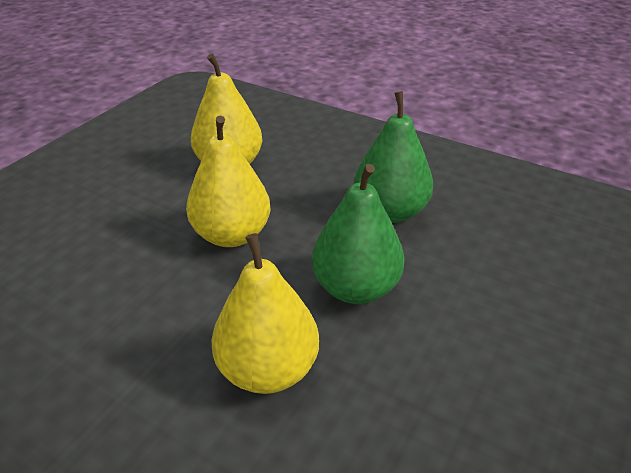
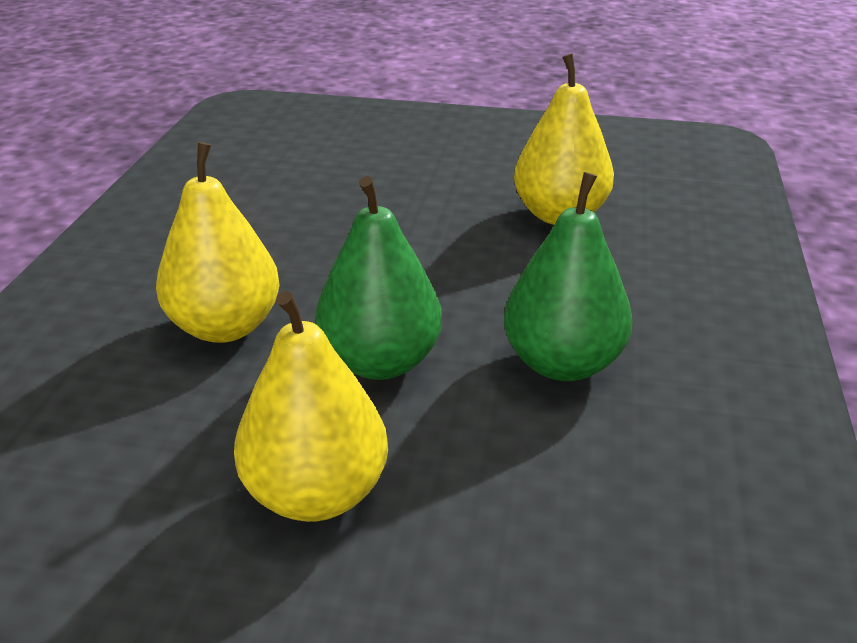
camera: 70 degrees right, 5 degrees down
yellow pear [186,116,271,247] -> yellow pear moved to [234,291,388,522]

